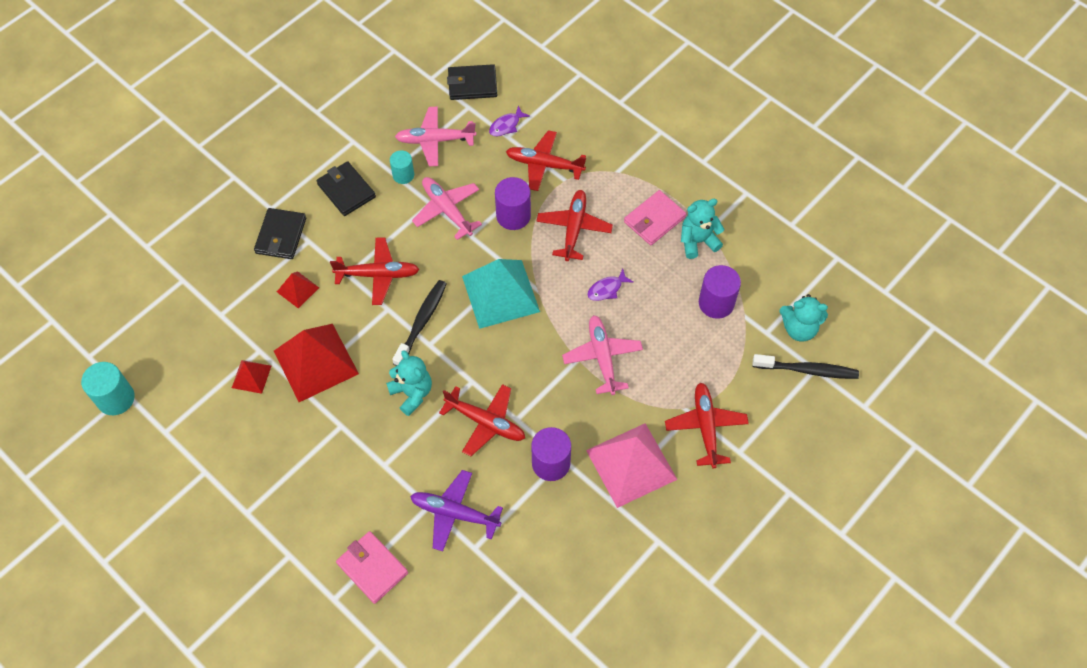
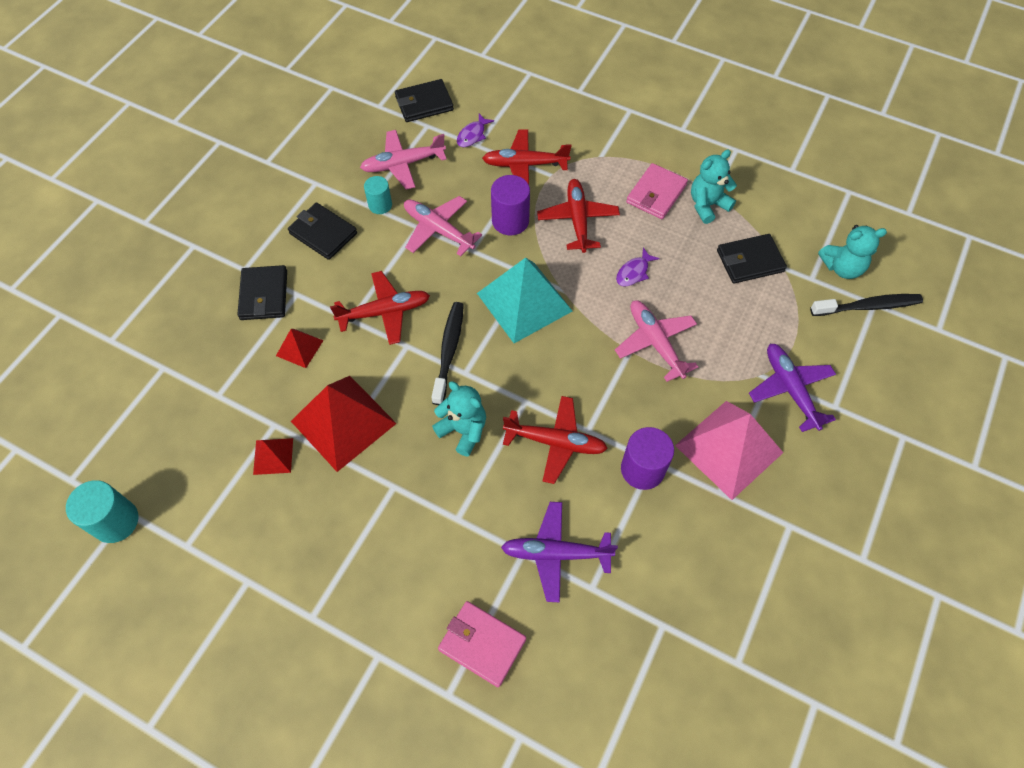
camera: 15 degrees left, 0 degrees up
red plane [665,382,749,468] -> purple plane [749,344,836,432]
purple cylinder [699,265,741,319] -> black wallet [717,234,787,284]

